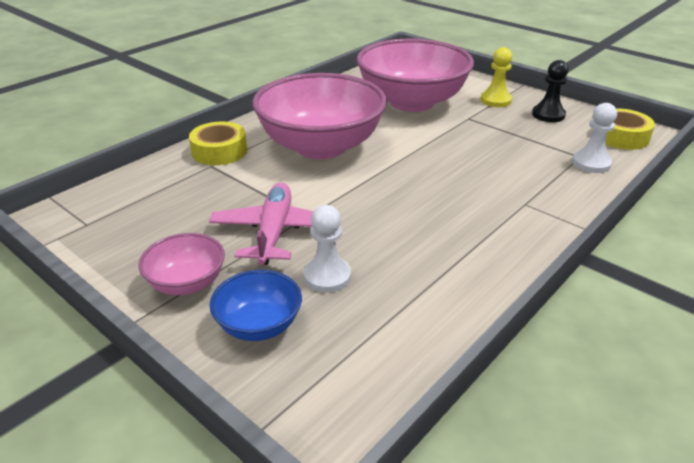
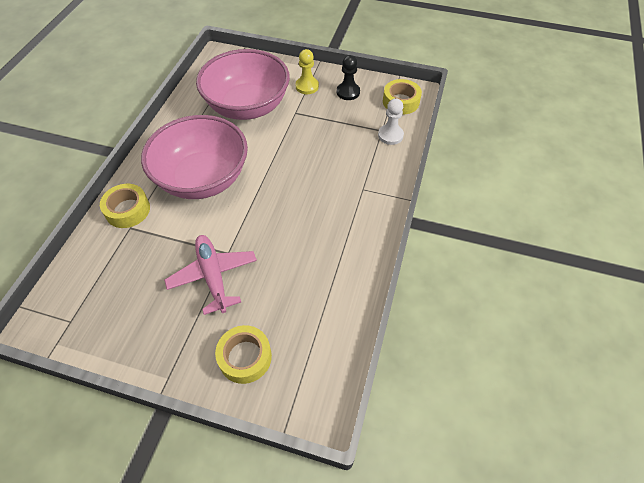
camera: 25 degrees left, 20 degrees up
pink bowl [139,233,225,295] -> none
blue bowl [210,270,302,341] -> yellow tape [215,325,272,384]
white pawn [303,205,351,293] -> none

